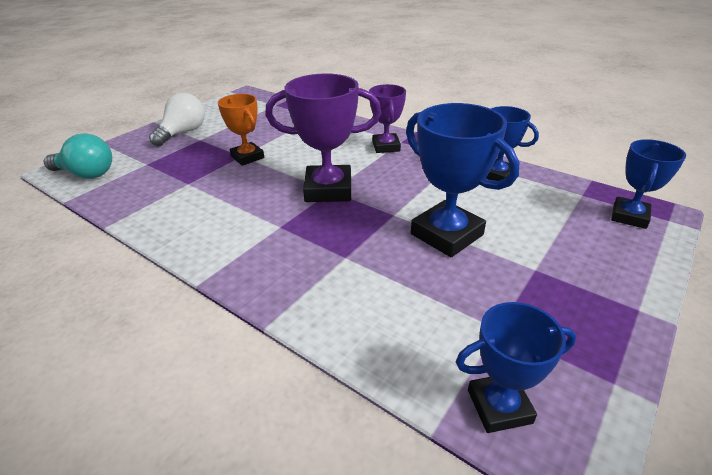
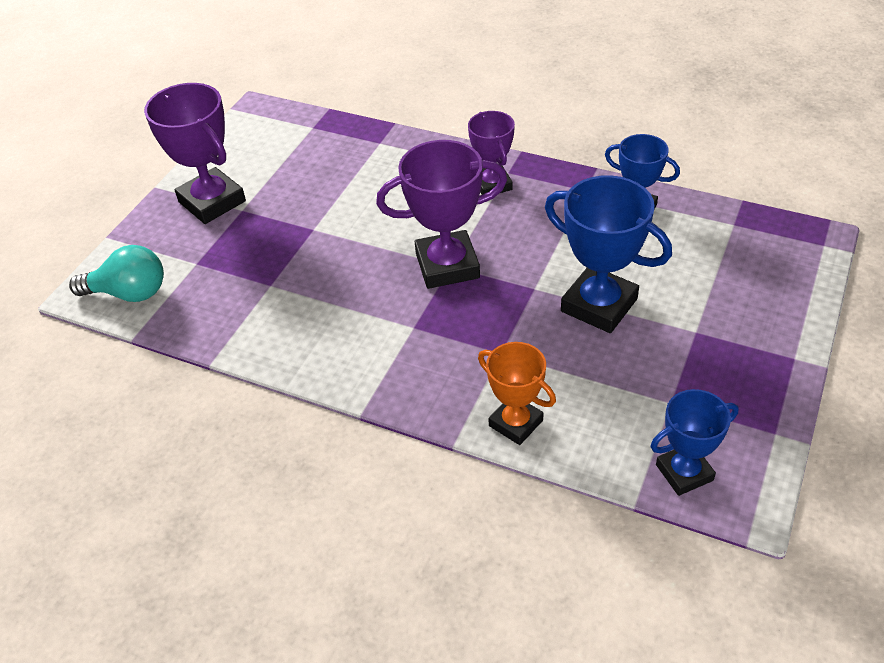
camera: 10 degrees left, 10 degrees up
white light bulb [149,93,205,146] -> purple trophy [144,83,246,224]
orange trophy [218,94,264,166] -> orange trophy moved to [478,342,556,445]
blue trophy [611,139,686,229] -> none

